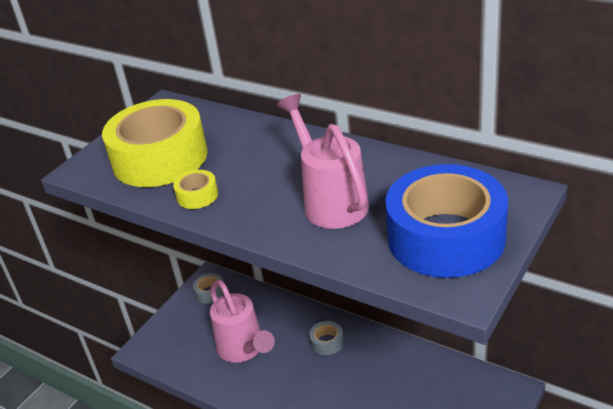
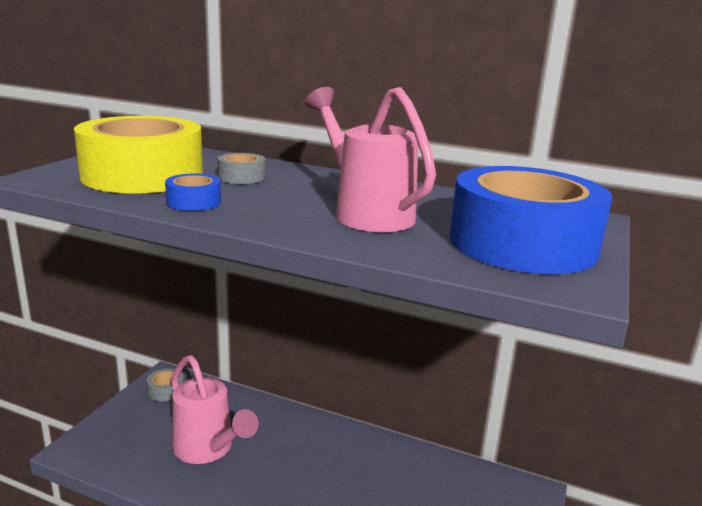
camera: 15 degrees left, 15 degrees down
yellow tape [173,170,218,209] -> blue tape [165,174,221,211]
grey tape [309,321,344,355] -> grey tape moved to [218,153,265,184]

